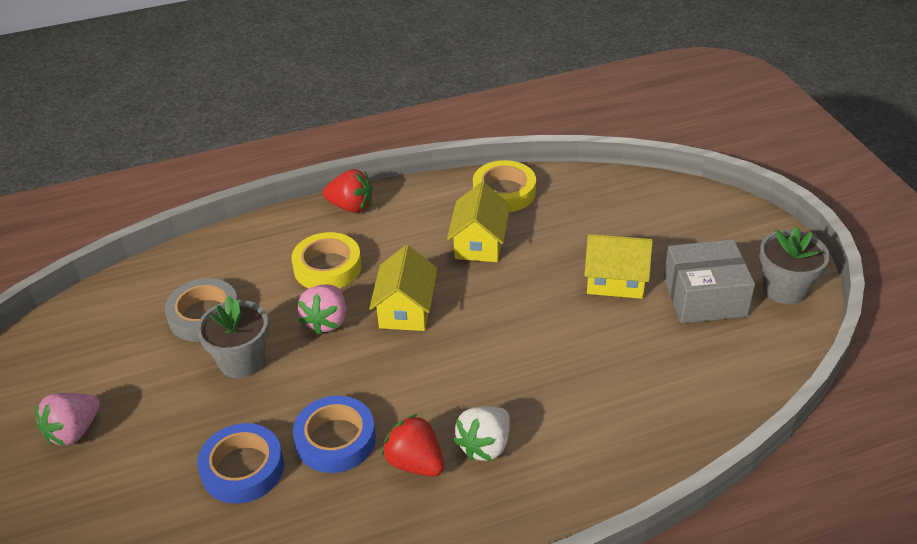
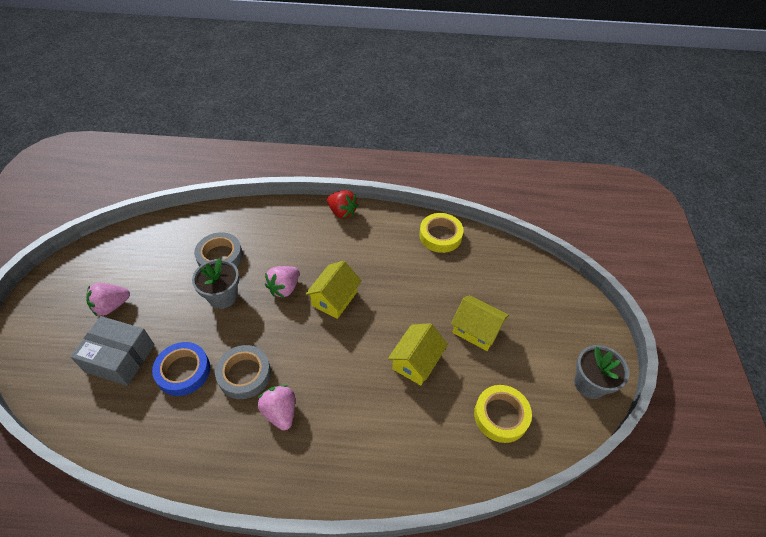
camera: 20 degrees right, 10 degrees up
yellow tape [292,232,362,289] -> yellow tape moved to [474,385,532,443]
blue tape [293,396,376,473] -> grey tape [215,345,271,399]
red strawberry [382,414,444,476] -> pink strawberry [258,385,295,430]
yellow house [447,182,510,262] -> yellow house moved to [388,323,448,385]
white strawberry [453,406,510,461] -> none
grey box [664,239,755,323] -> grey box moved to [70,316,154,386]

